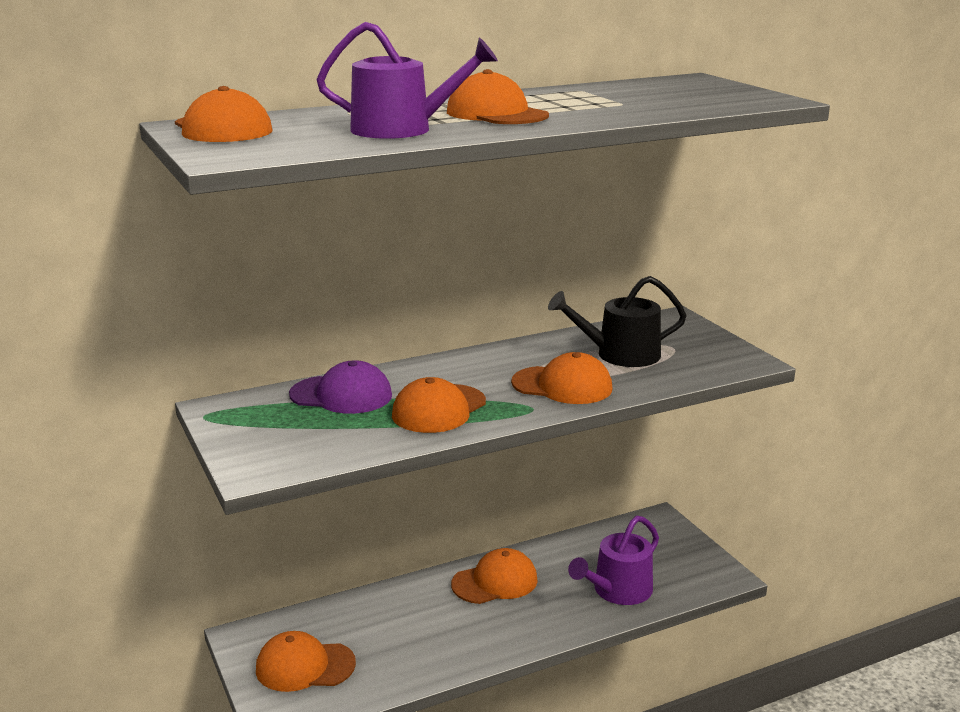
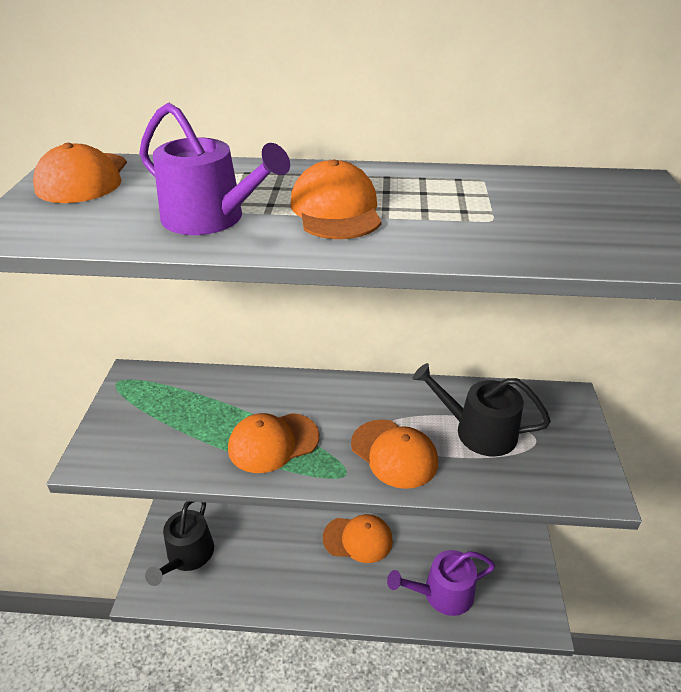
camera: 30 degrees right, 15 degrees up
orange cap [256,631,356,692] -> black watering can [145,501,214,586]
purple cap [289,360,392,414] -> none

